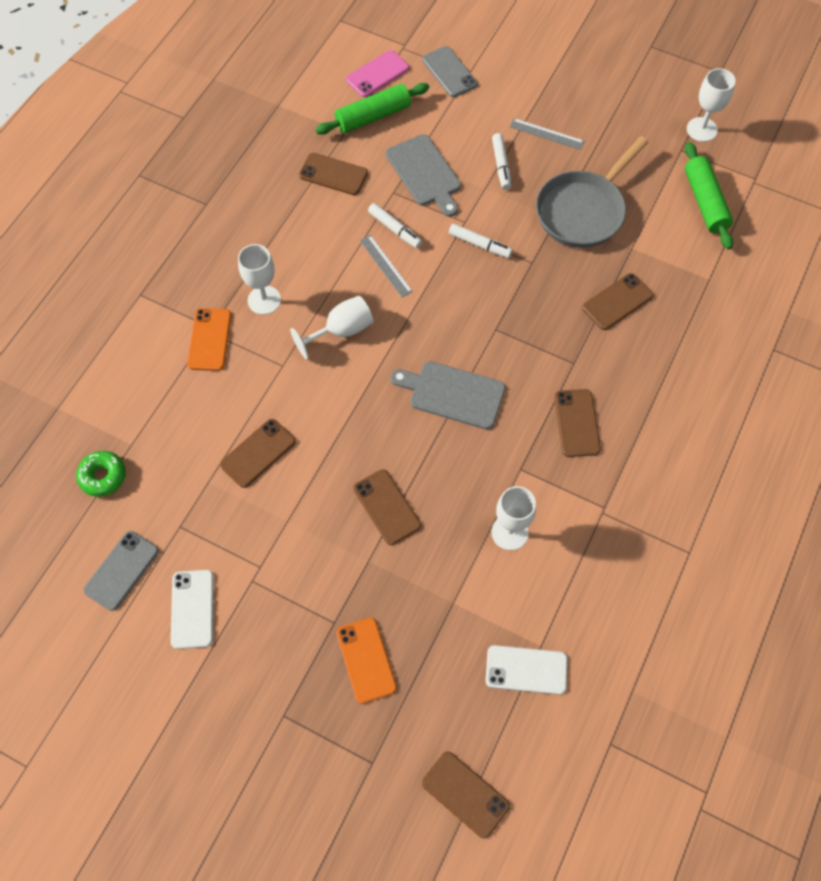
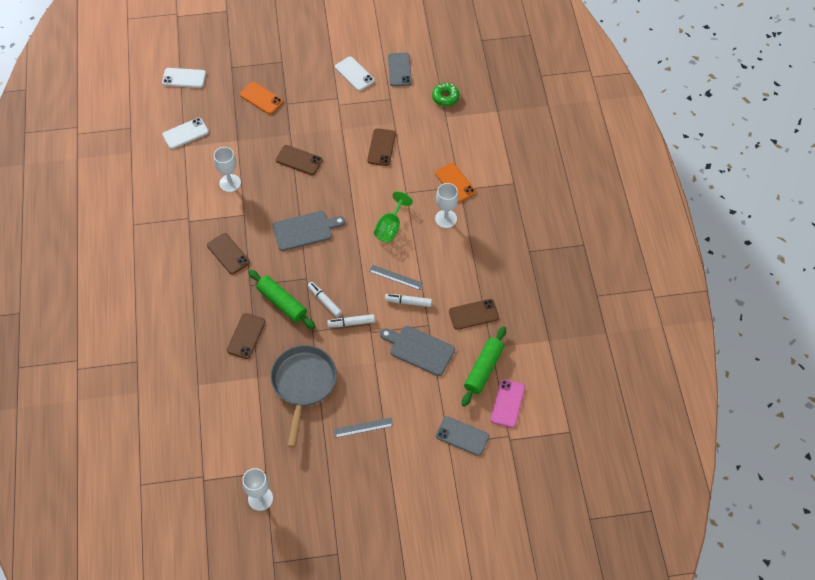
camera: 145 degrees right, 5 degrees down
white goblet [290,296,373,360] -> green goblet [374,191,413,243]
brown phone [422,751,510,838] -> white phone [162,68,206,88]
white marker [492,133,511,190] -> white marker moved to [308,282,342,317]
green rolling pin [685,142,733,249] -> green rolling pin moved to [248,270,316,329]

